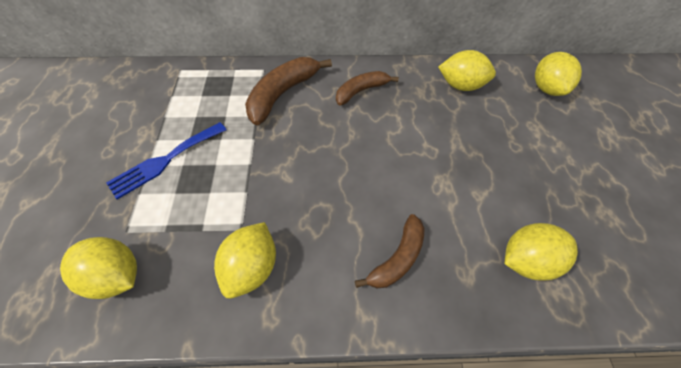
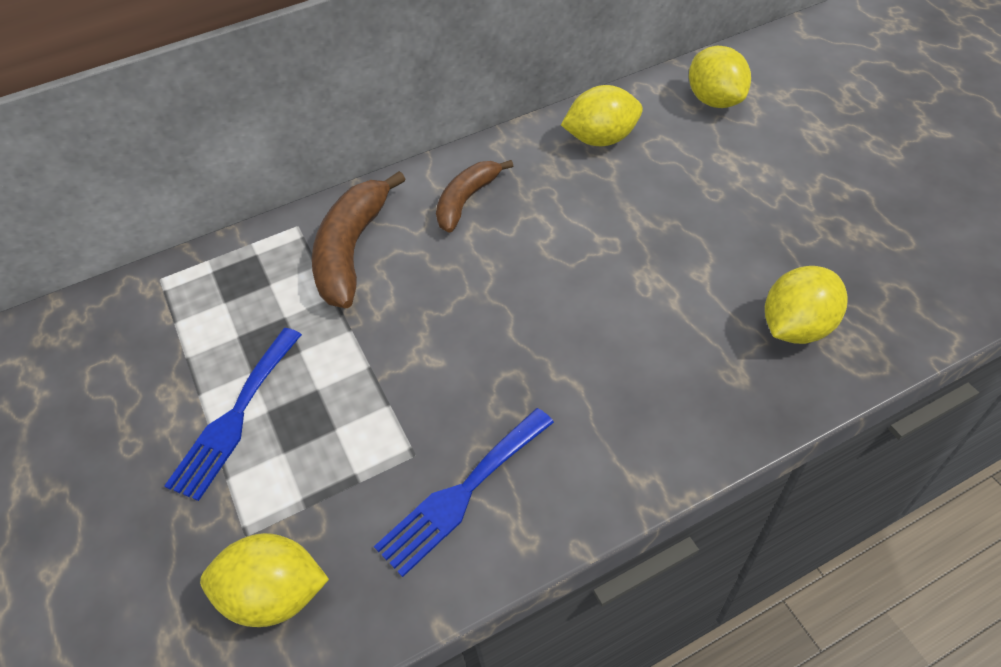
camera: 20 degrees left, 5 degrees down
yellow lemon [214,222,276,299] -> blue fork [374,408,554,577]
brown banana [355,214,425,288] -> none

